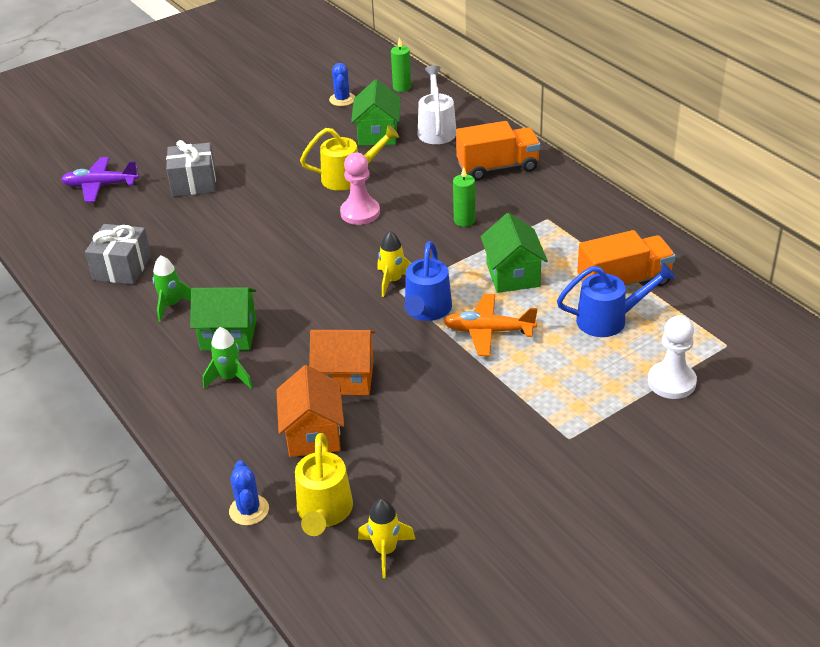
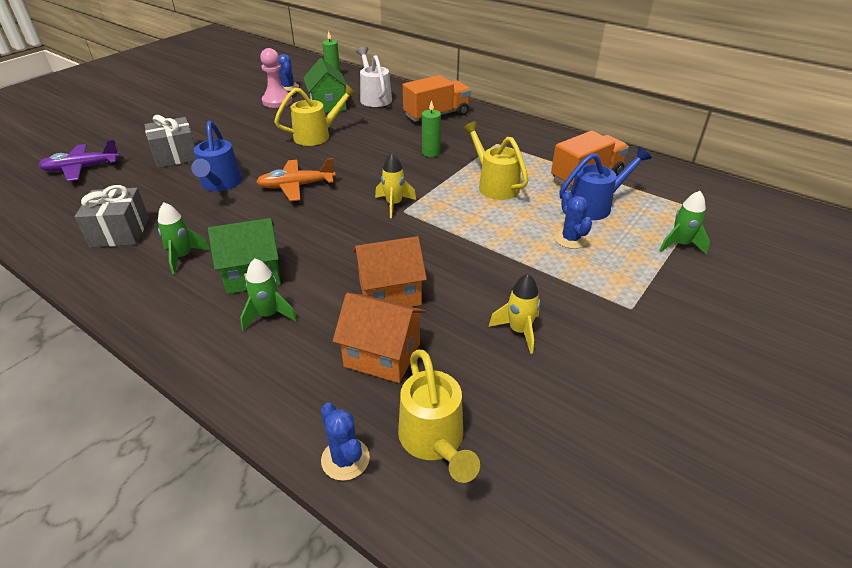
camera: 20 degrees left, 0 degrees up
orange house [276,365,344,457] -> orange house turned 45 degrees counterclockwise [333,293,426,383]
pink pawn [340,152,380,225] -> pink pawn moved to [260,48,292,108]
yellow rocket [358,499,415,578] -> yellow rocket moved to [489,274,540,354]
blue watering can [404,241,452,321] -> blue watering can moved to [191,121,242,191]
orange plane [443,294,537,356] -> orange plane moved to [256,158,336,201]
green house [481,213,548,293] -> yellow watering can [462,121,529,200]
white pawn [648,315,697,399] -> green rocket [659,191,710,255]
none -> blue cactus [554,190,592,249]

